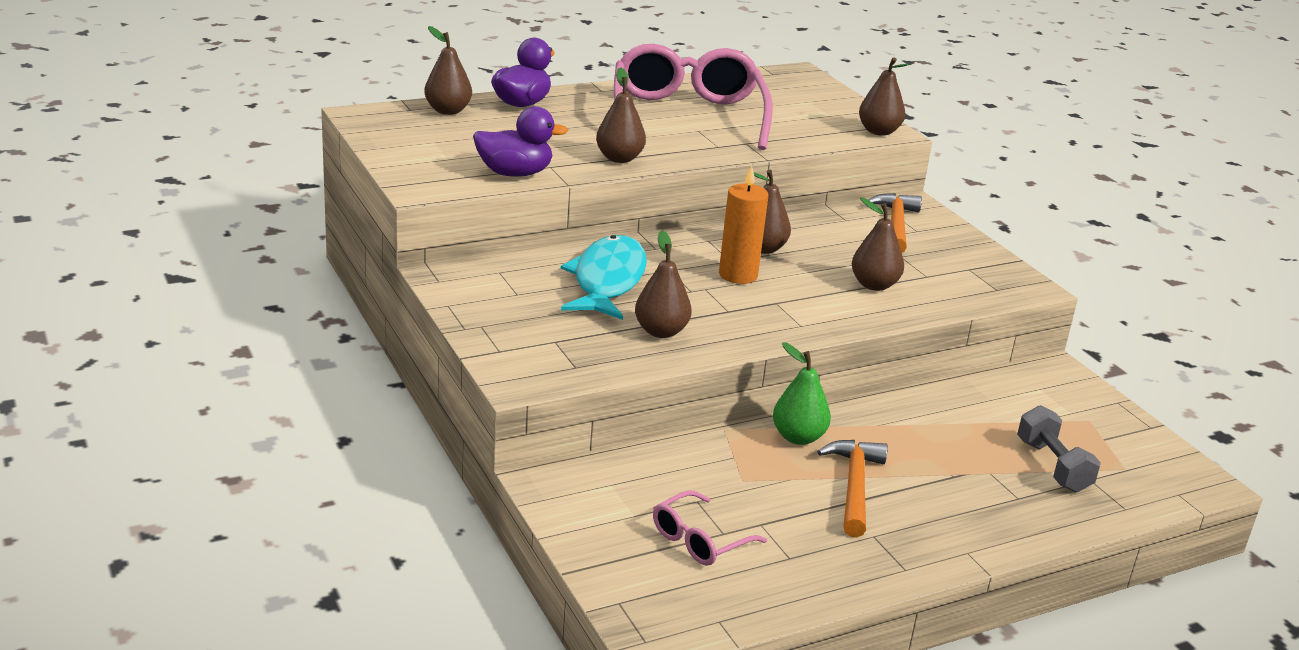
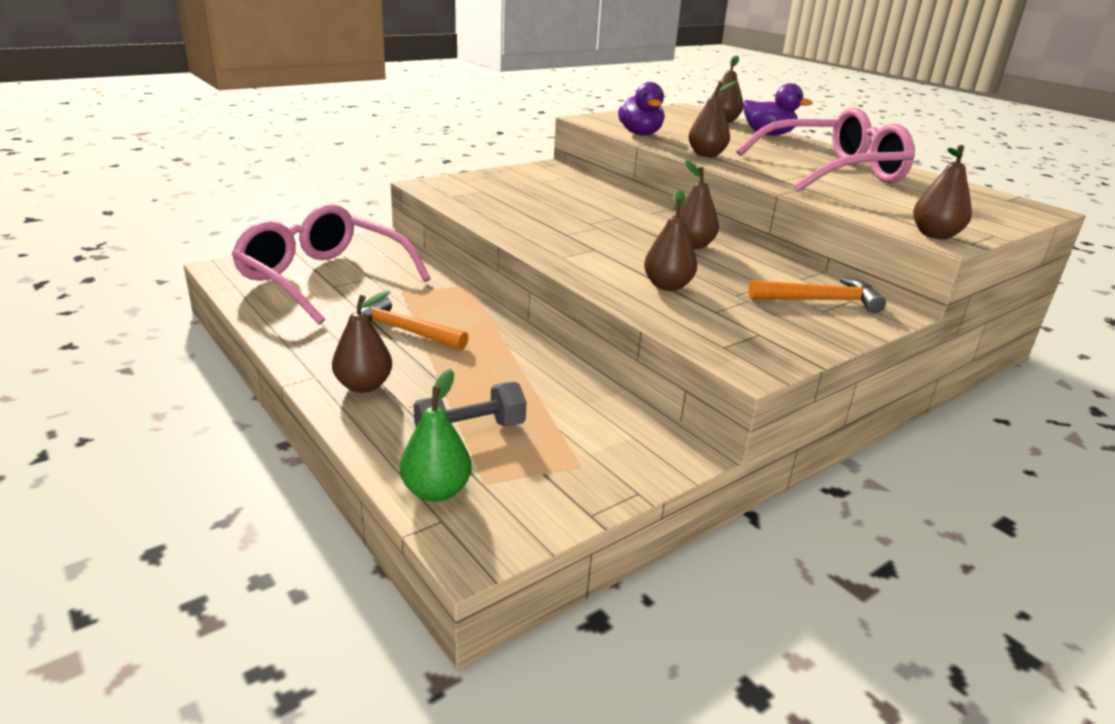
camera: 80 degrees right, 0 degrees up
turquoise fish [561,235,647,320] -> none
brown pear [635,230,692,338] -> brown pear moved to [332,290,392,393]
pink glasses [653,490,767,566] -> pink glasses [231,204,431,325], size x2.24
orange candle [719,166,769,284] -> none
green pear [773,342,831,445] -> green pear moved to [400,369,472,502]
orange hammer [817,440,888,537] -> orange hammer turned 150 degrees counterclockwise [361,296,469,350]

